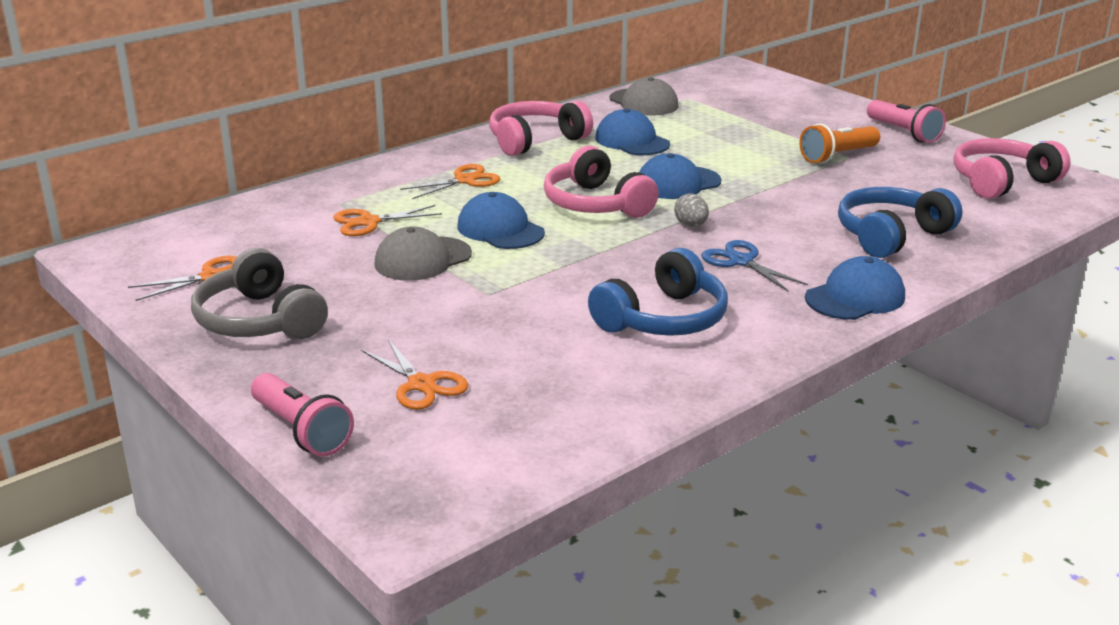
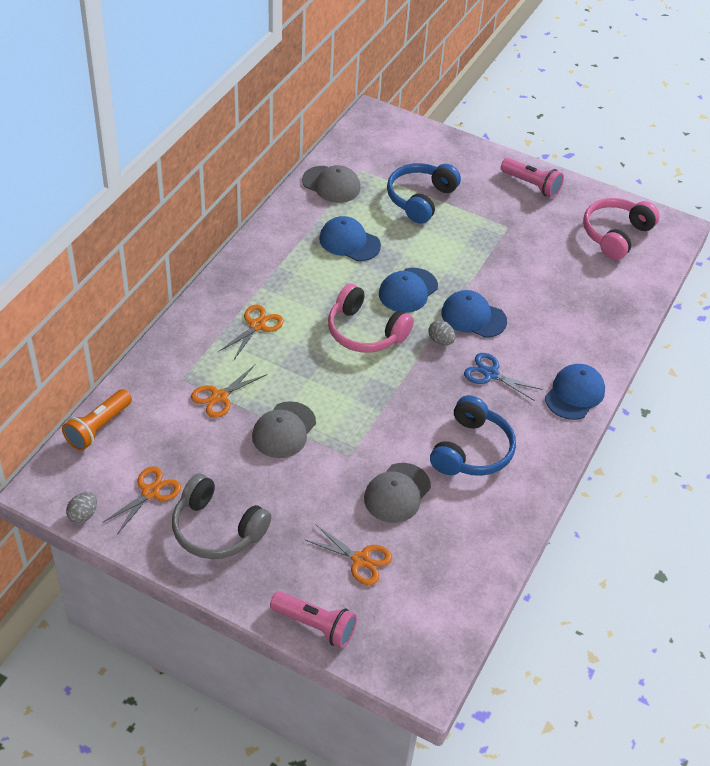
camera: 25 degrees left, 20 degrees up
blue cap [457,192,545,249] -> blue cap moved to [441,290,507,338]
pink headphones [489,101,593,156] -> none
orange flashlight [799,123,880,164] -> orange flashlight moved to [62,389,132,451]
blue headphones [838,187,963,258] -> blue headphones moved to [387,163,461,224]
none -> grey egg [66,492,97,523]
none -> grey cap [364,463,431,523]

